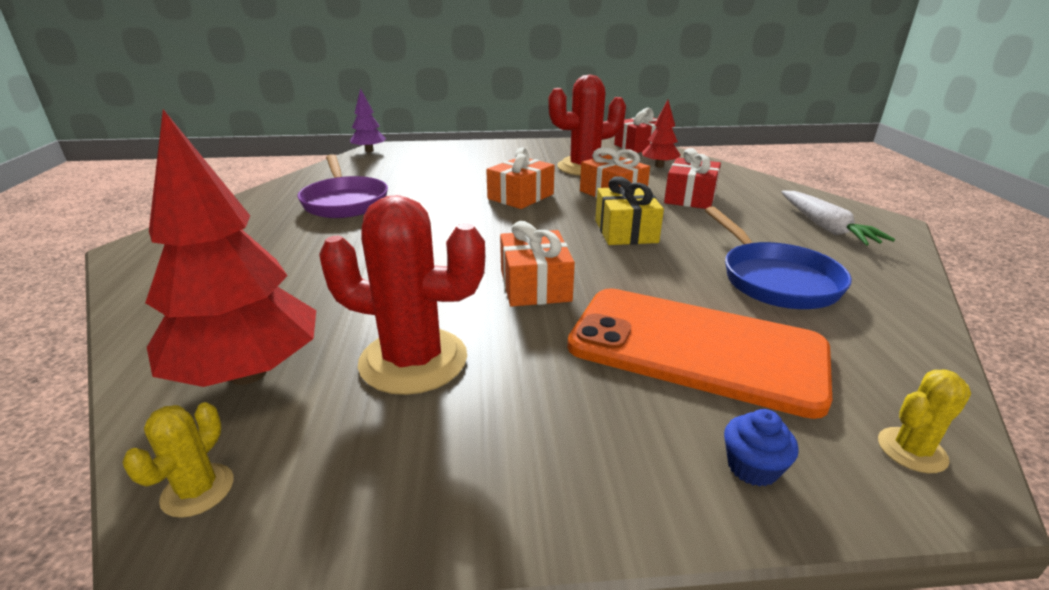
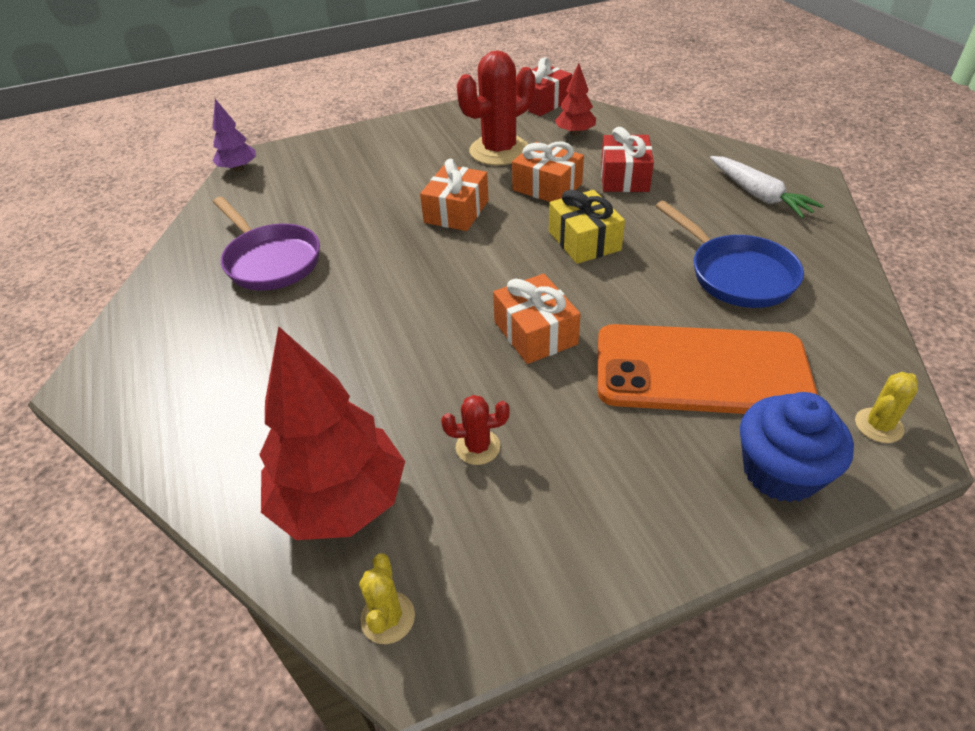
camera: 15 degrees left, 15 degrees up
red cactus [319,195,485,395] -> red cactus [441,395,510,465], size x0.46
blue cupcake [724,409,799,487] -> blue cupcake [740,392,854,502], size x2.00

